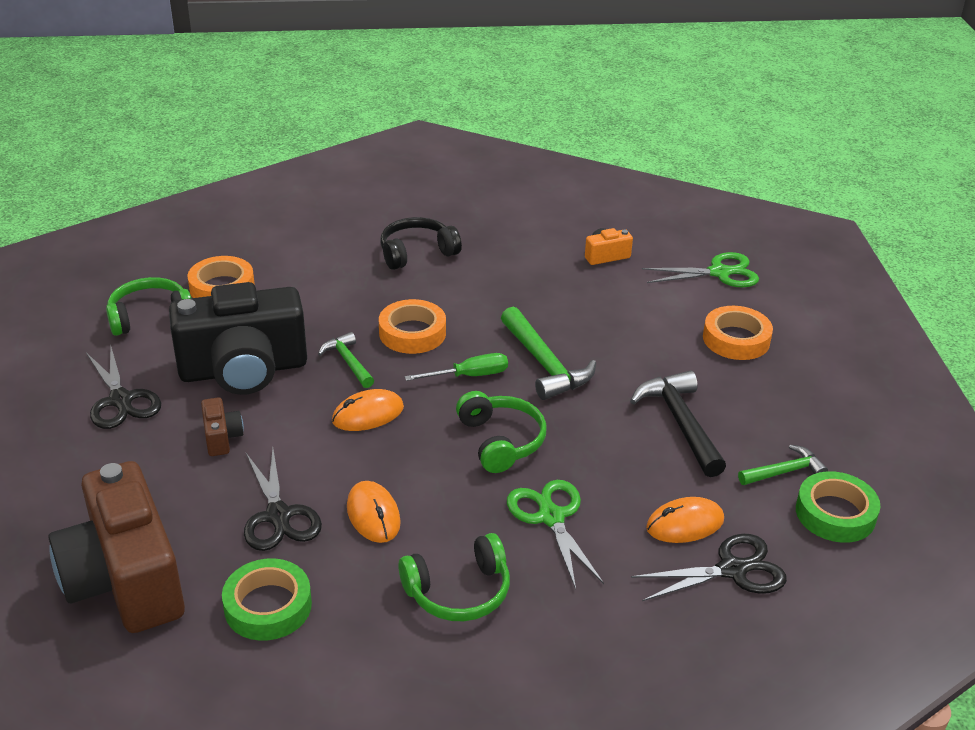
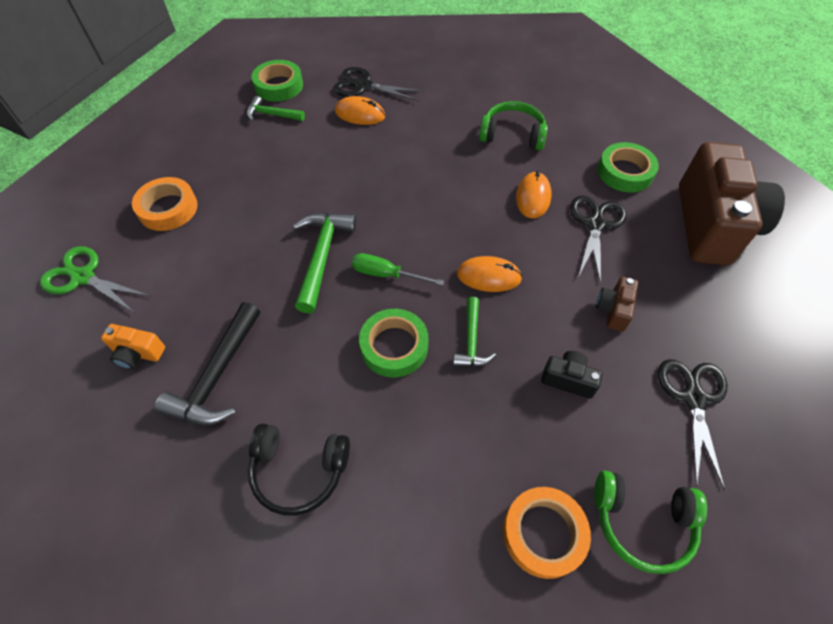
camera: 145 degrees left, 20 degrees up
black camera [169,282,307,395] -> black camera [541,351,602,399], size x0.41
orange tape [379,299,446,354] -> green tape [359,309,428,377]
green headphones [456,391,547,473] -> none
green scissors [507,480,604,589] -> none
black hammer [630,371,726,477] -> black hammer moved to [155,302,260,425]

